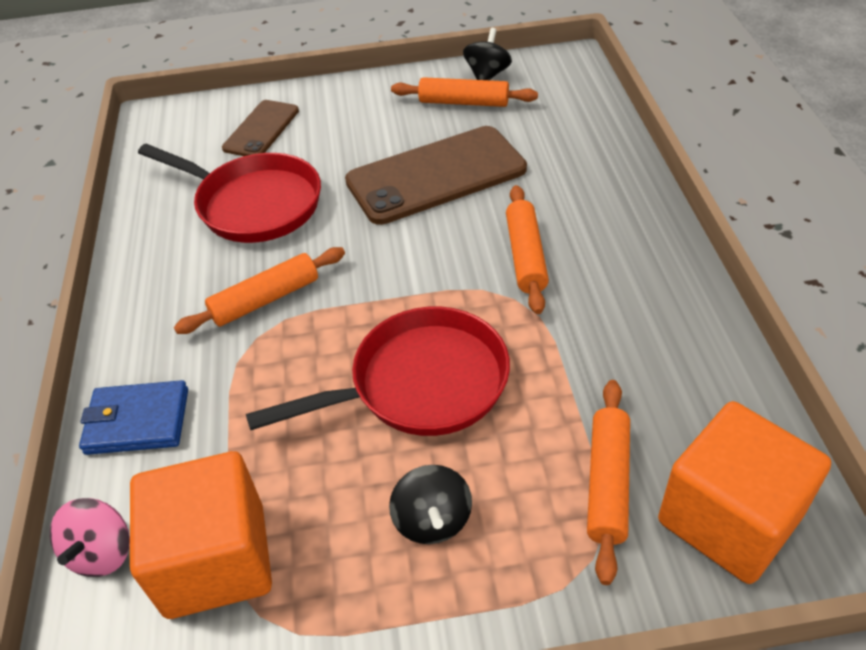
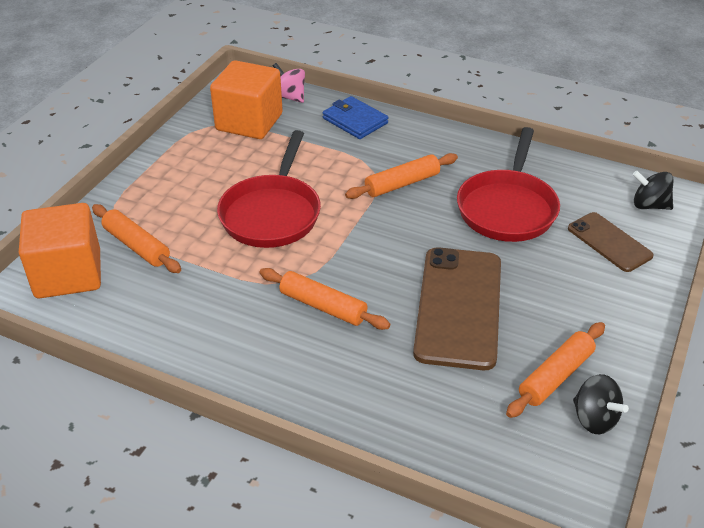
camera: 120 degrees right, 5 degrees down
blue wallet [79,380,188,455] -> blue wallet turned 75 degrees counterclockwise [323,96,388,139]
red pan [138,144,321,243] -> red pan turned 45 degrees counterclockwise [457,127,560,242]
orange rolling pin [174,247,345,334] -> orange rolling pin turned 60 degrees clockwise [345,153,458,199]
black spinning top [389,465,472,544] -> black spinning top moved to [633,171,673,210]

